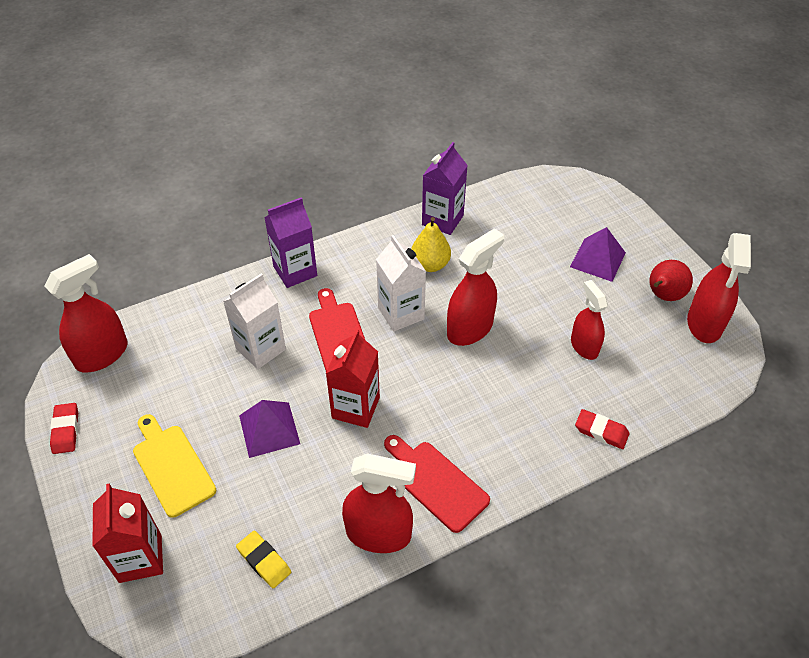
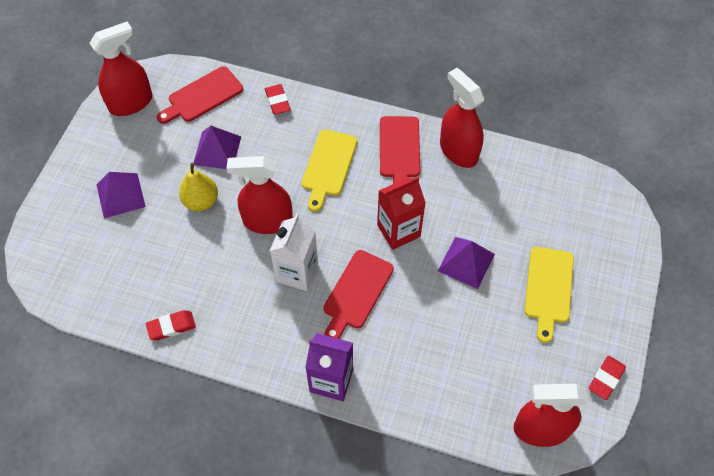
camera: 135 degrees left, 10 degrees up
red carton [92,484,163,583] -> none
white carton [223,273,286,369] -> none
yellow eraser [236,531,291,588] -> none
yellow pear [411,217,451,272] -> yellow pear moved to [179,163,218,211]
purple carton [422,142,468,235] -> red eraser [146,310,196,340]
red spray bottle [571,280,608,360] -> purple pyramid [194,126,241,169]
red pear [650,260,693,301] -> none
none -> red cutting board [157,66,243,124]
none -> yellow cutting board [302,129,357,212]

